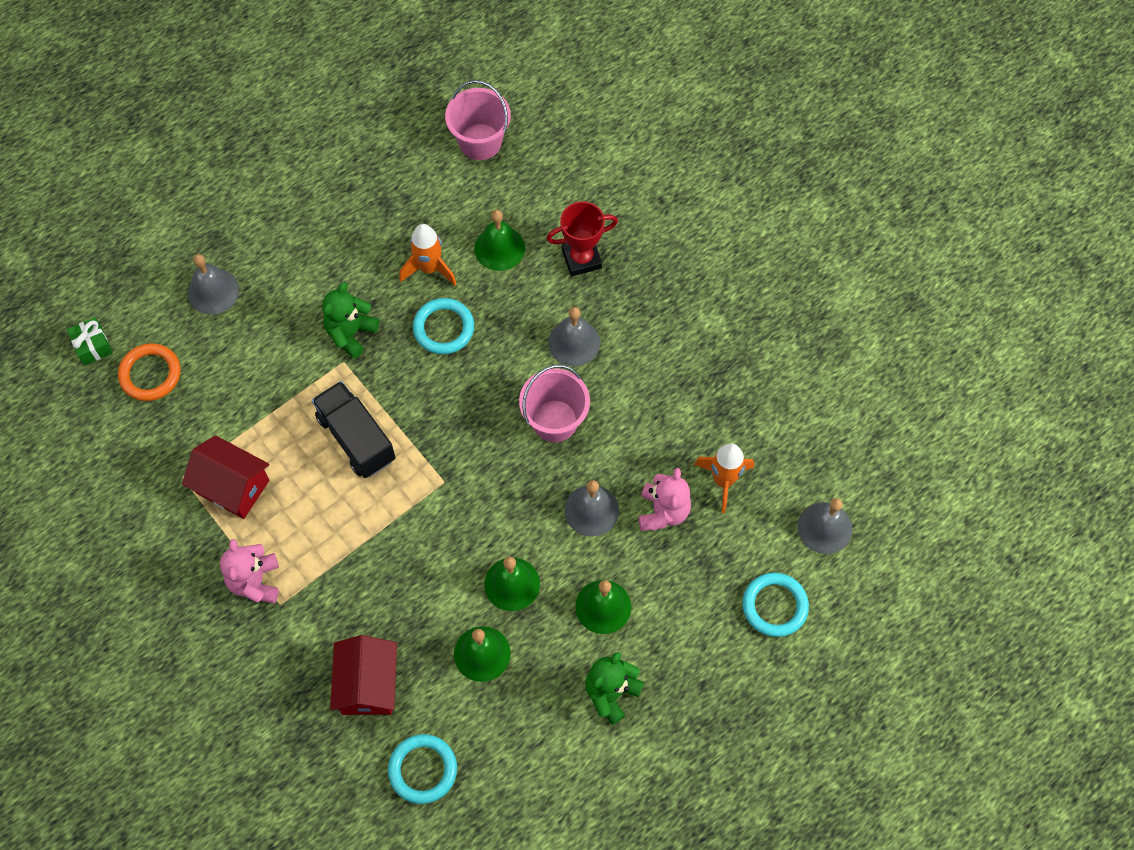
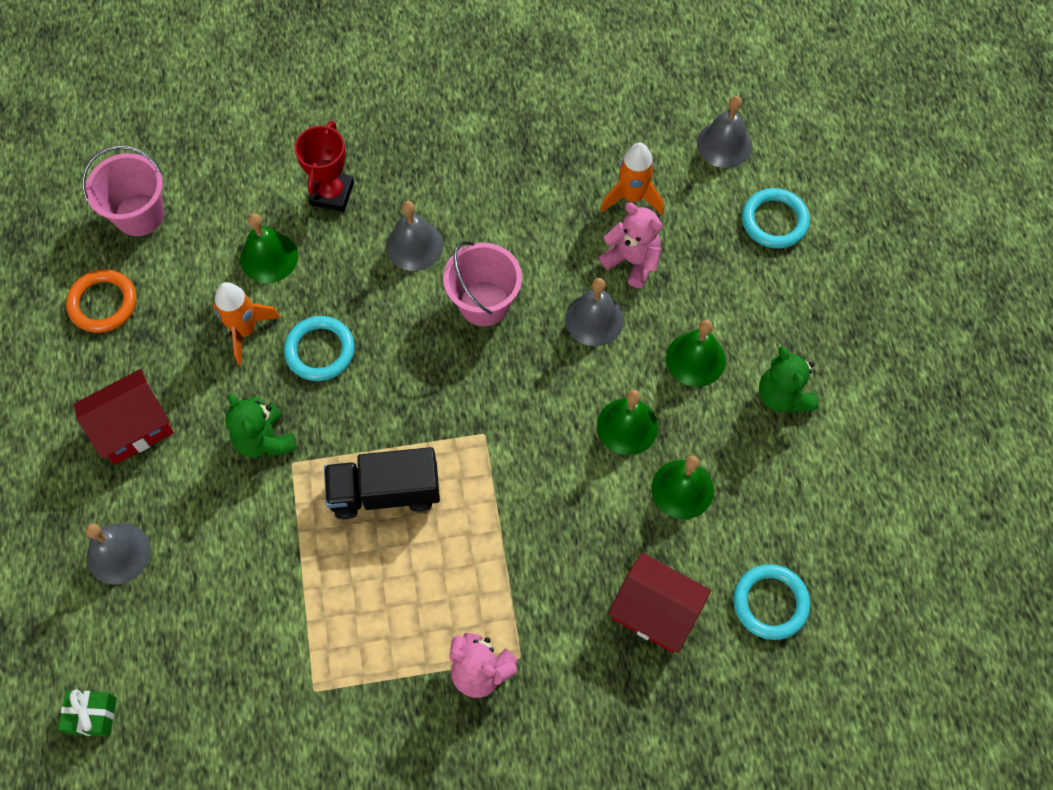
camera: 60 degrees left, 0 degrees up
orange ring [118,343,181,401] -> orange ring moved to [66,269,136,333]
red house [182,435,270,519] -> red house moved to [74,369,174,465]

